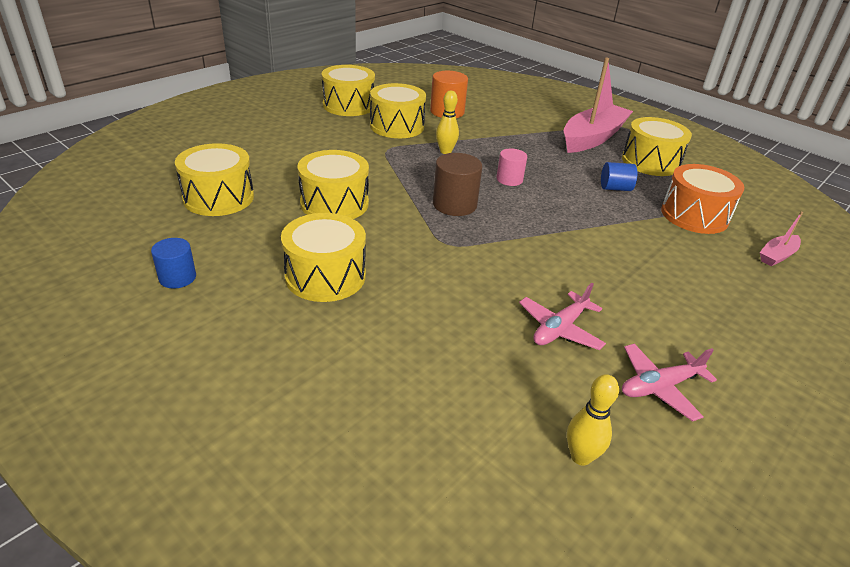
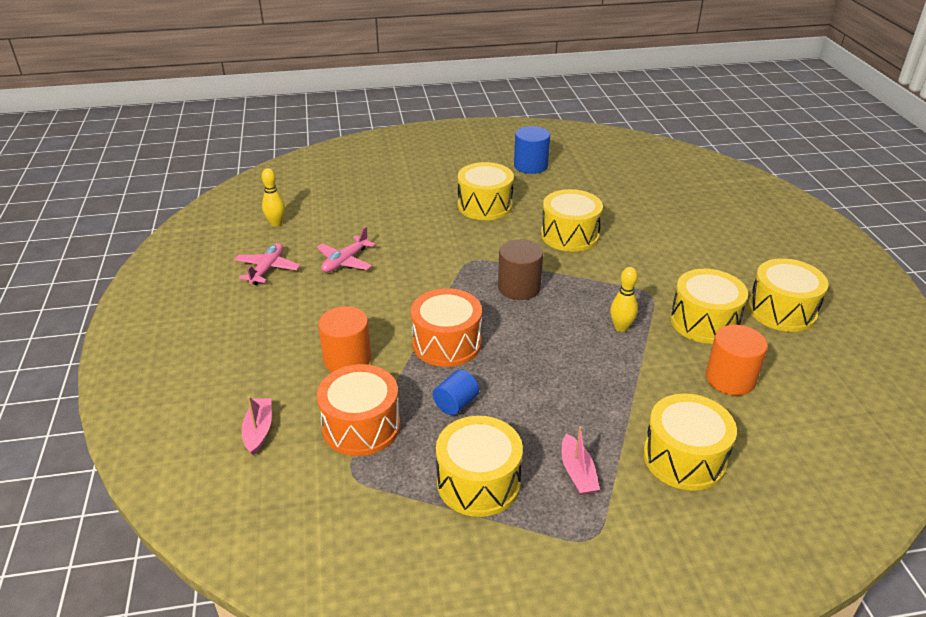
camera: 130 degrees right, 0 degrees up
blue cylinder [151,238,196,289] -> blue cylinder [514,126,550,174], size x1.55
yellow drum [175,143,254,216] -> yellow drum moved to [643,393,737,491]
pink cylinder [496,149,527,186] -> none
pink plane [519,283,606,350] -> pink plane turned 135 degrees counterclockwise [317,227,376,272]
pink boat [564,57,633,153] -> pink boat [561,426,600,495], size x0.46
none -> orange cylinder [318,306,371,372]
none -> orange drum [411,288,482,367]

